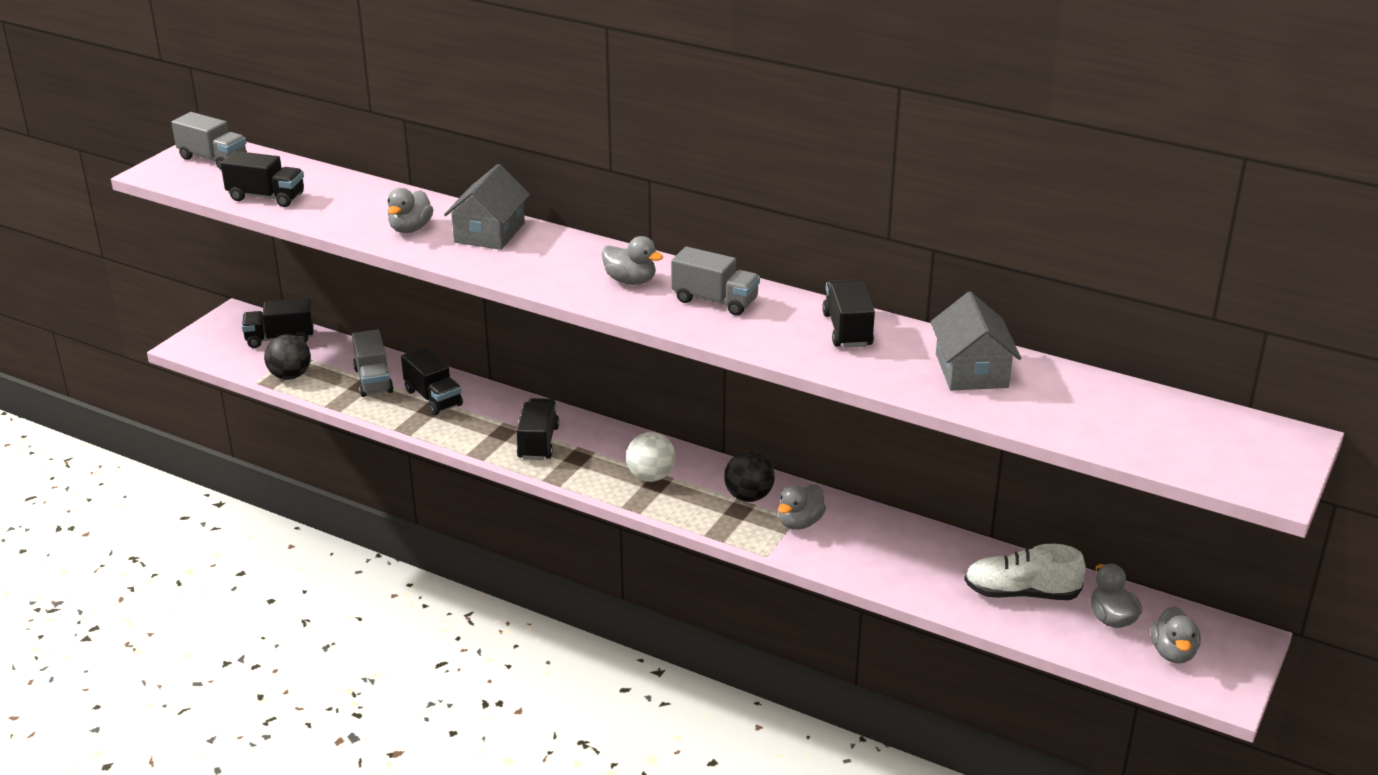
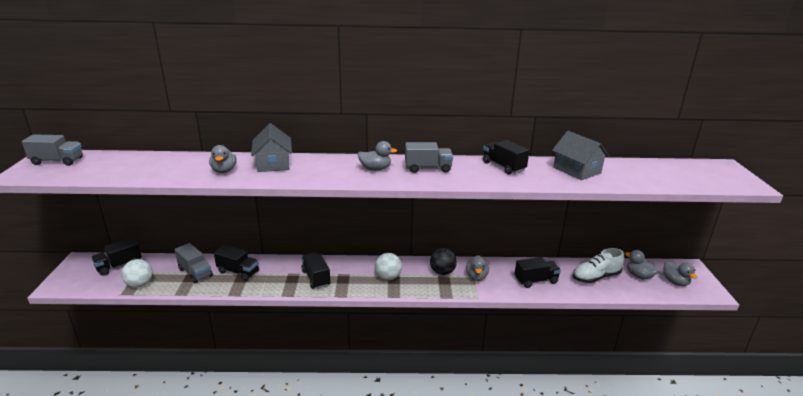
camera: 30 degrees left, 5 degrees down
black truck [221,151,304,207] -> black truck moved to [515,257,561,288]
black ball [264,334,311,380] -> white ball [121,259,153,288]

